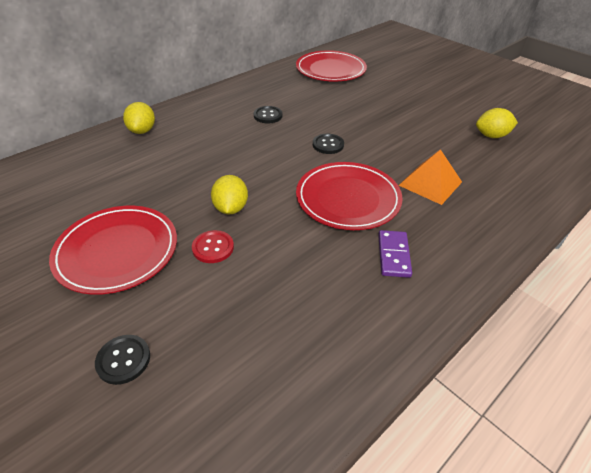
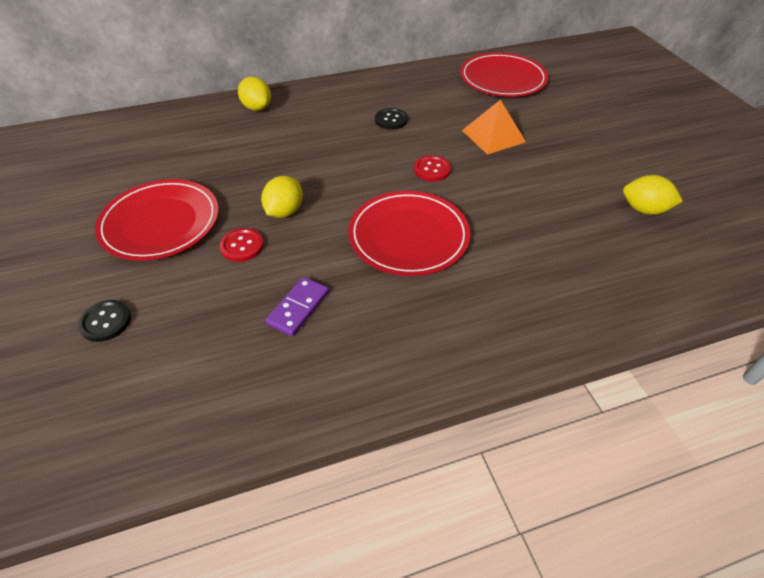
camera: 25 degrees right, 5 degrees up
yellow lemon [123,102,155,134] -> yellow lemon turned 60 degrees counterclockwise [238,77,271,111]
black button [313,134,344,154] -> red button [414,155,451,181]
purple domino [378,230,412,278] -> purple domino moved to [266,277,329,336]
orange pyramid [399,149,462,205] -> orange pyramid moved to [462,100,526,155]

